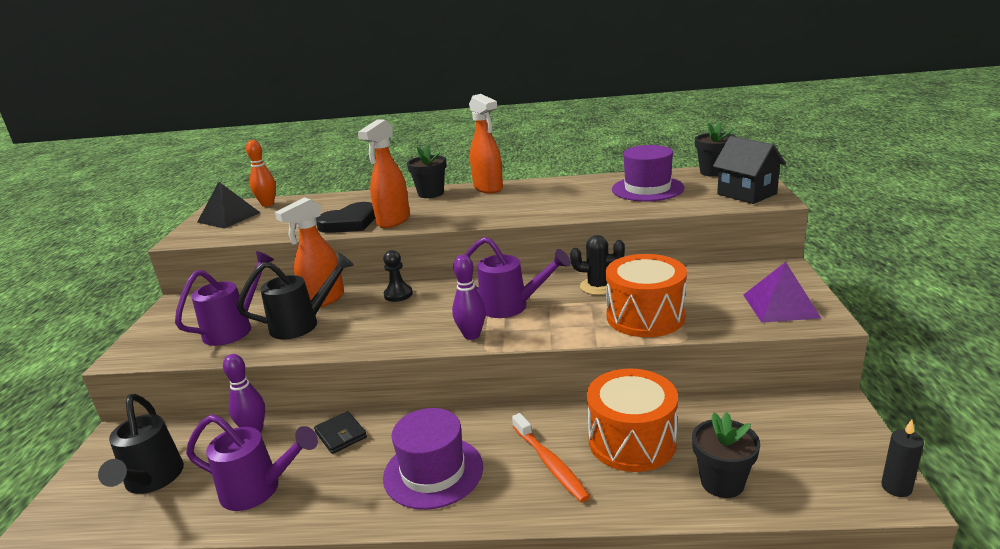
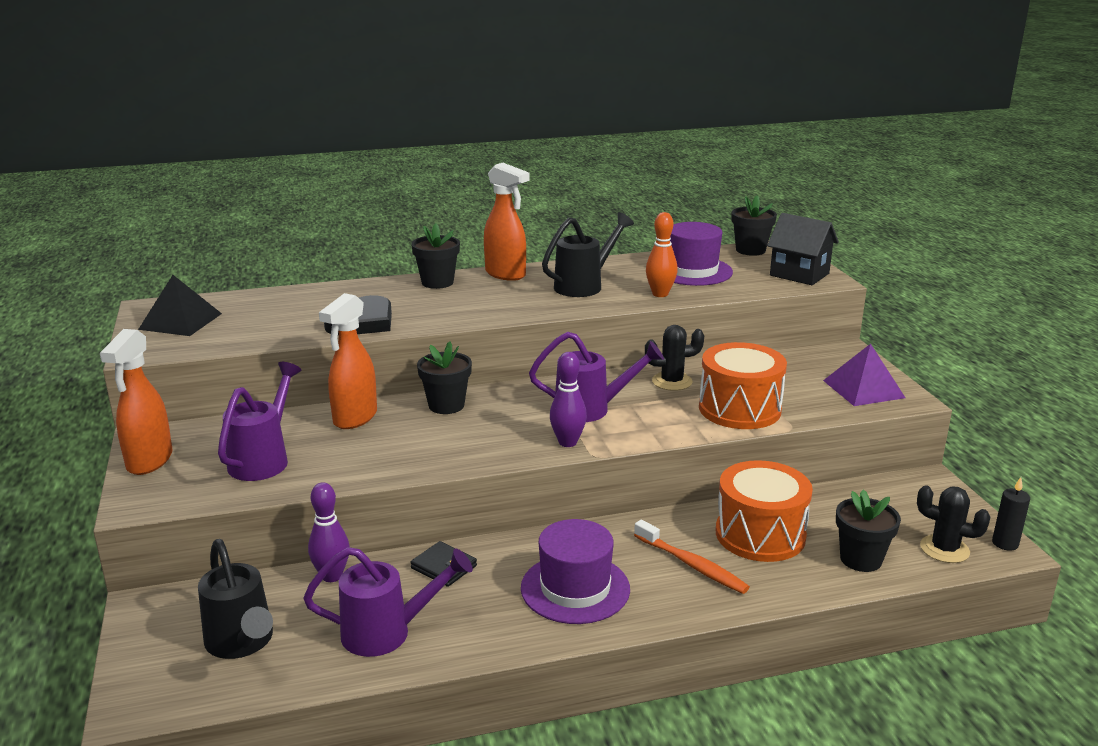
camera: 20 degrees left, 0 degrees up
black watering can [237,253,354,339] -> black watering can moved to [542,212,634,297]
orange bowling pin [246,140,276,207] -> orange bowling pin moved to [646,212,678,297]
orange spray bottle [358,119,410,228] -> orange spray bottle moved to [100,329,173,475]
black pawn [383,250,413,302] -> black flower pot [417,342,472,414]
none -> black cactus [917,486,990,563]

